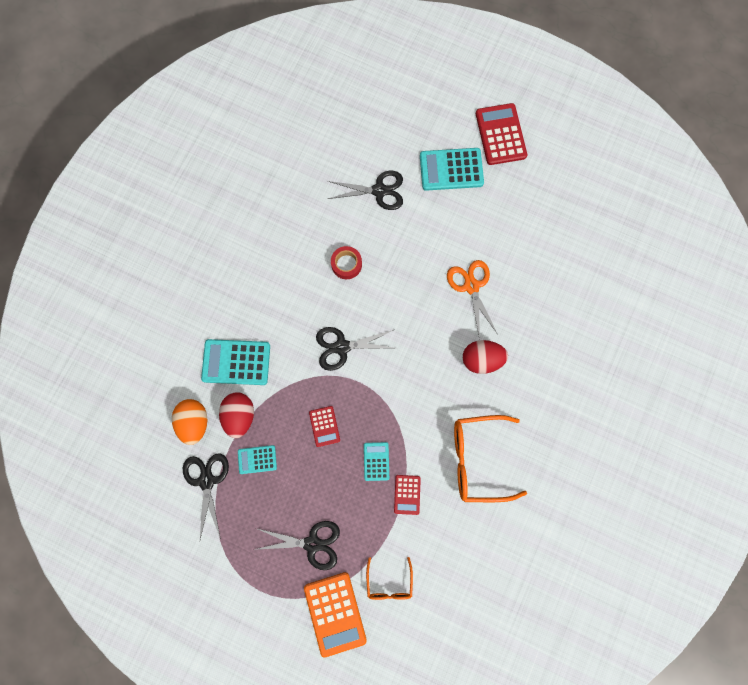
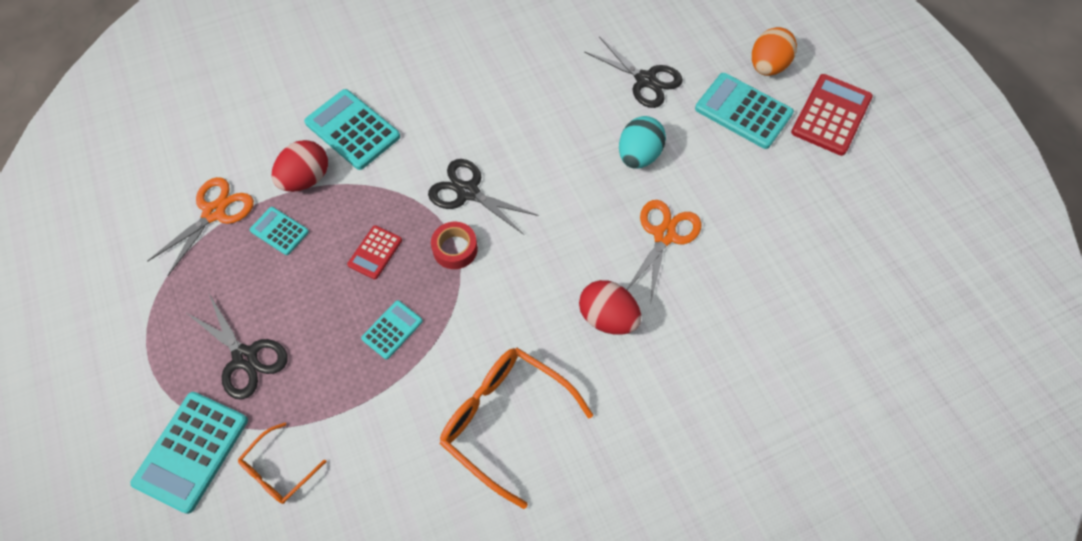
camera: 40 degrees right, 15 degrees down
orange egg [172,399,207,445] -> orange egg moved to [752,27,797,76]
black scissors [183,453,229,539] -> orange scissors [147,177,254,276]
orange calculator [304,572,367,658] -> turquoise calculator [130,392,248,514]
red tape [331,246,362,279] -> red tape moved to [431,222,478,269]
red calculator [394,475,421,515] -> none
none -> turquoise egg [619,116,666,168]

